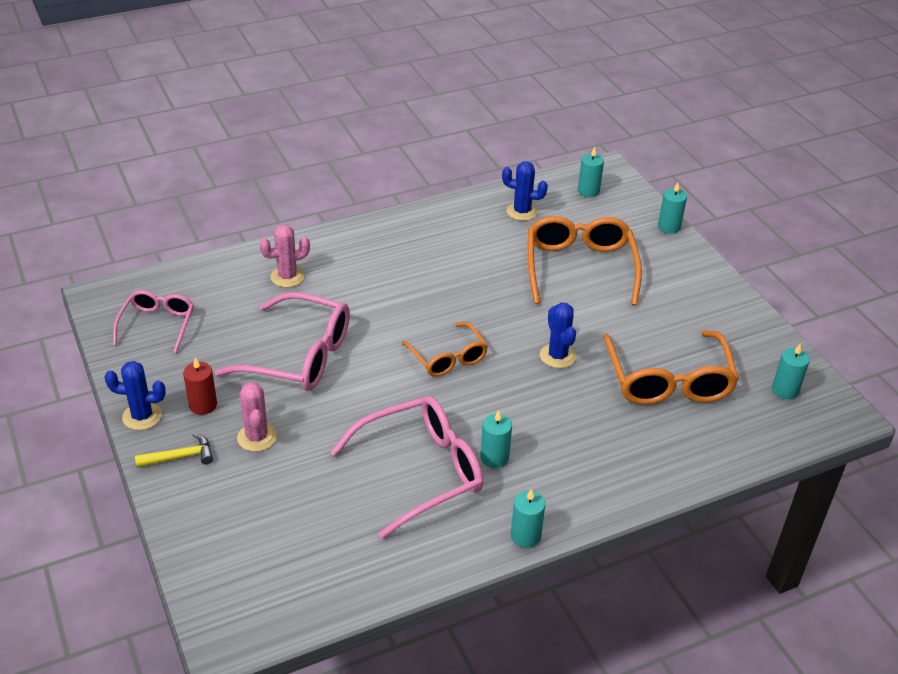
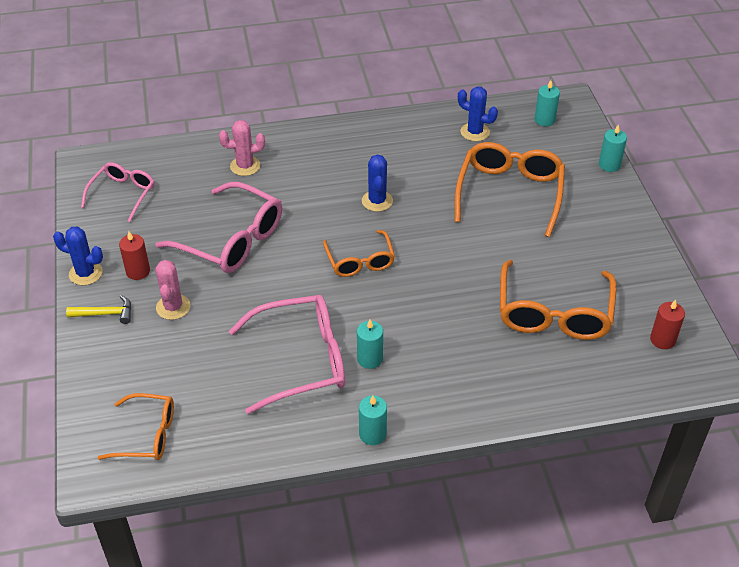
camera: 15 degrees right, 5 degrees up
blue cactus [540,303,576,368] -> blue cactus moved to [362,155,393,212]
turquoise candle [772,344,810,399] -> red candle [650,300,685,349]
none -> orange glasses [98,393,174,460]

